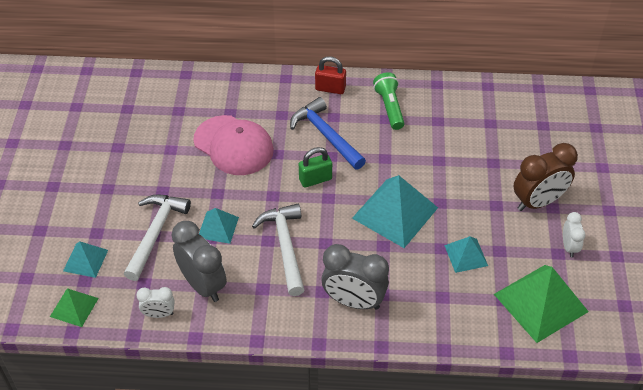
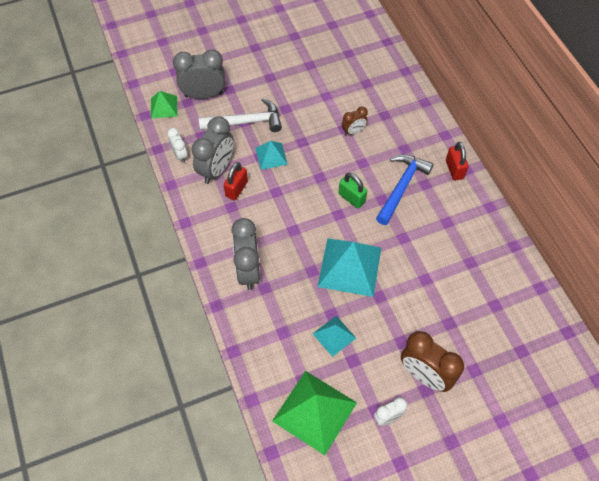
camera: 65 degrees right, 10 degrees up
turquoise pyramid [63,241,108,278] -> grey clock [173,49,225,99]
pink cap [193,115,274,175] -> brown clock [342,106,368,136]
white hammer [252,204,304,296] -> none
green flashlight [373,72,404,130] -> none
none -> red padlock [224,162,248,200]

